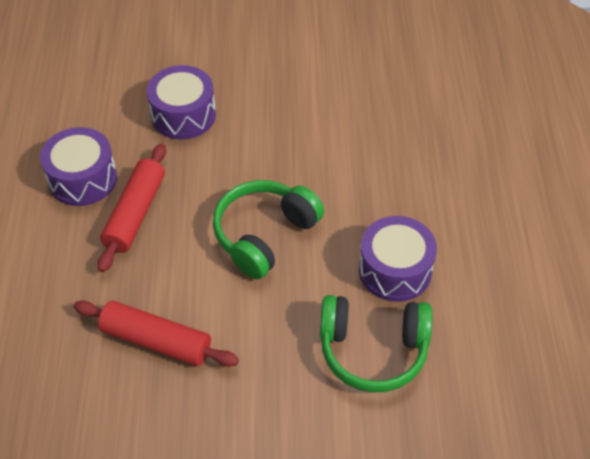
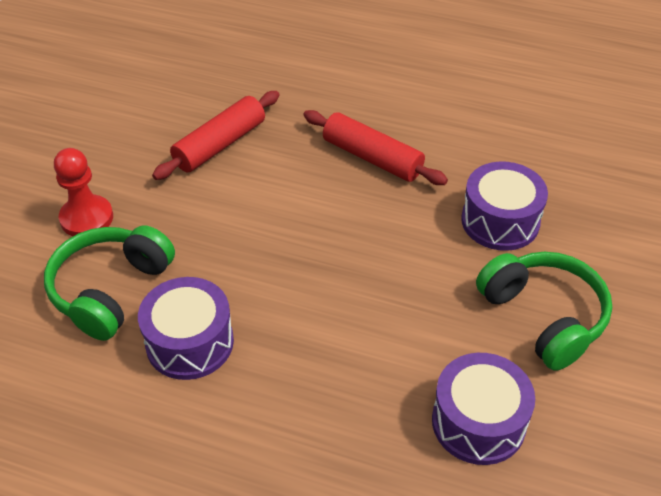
camera: 110 degrees right, 5 degrees down
purple drum [40,127,117,206] -> purple drum moved to [432,353,535,465]
green headphones [213,180,324,279] -> green headphones moved to [476,252,612,371]
none -> red pawn [54,148,113,236]

